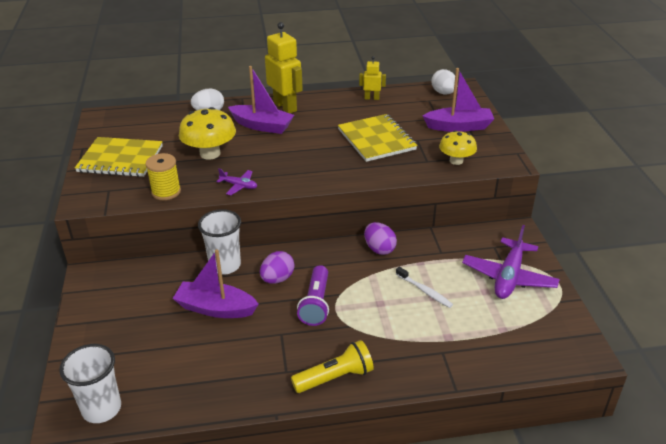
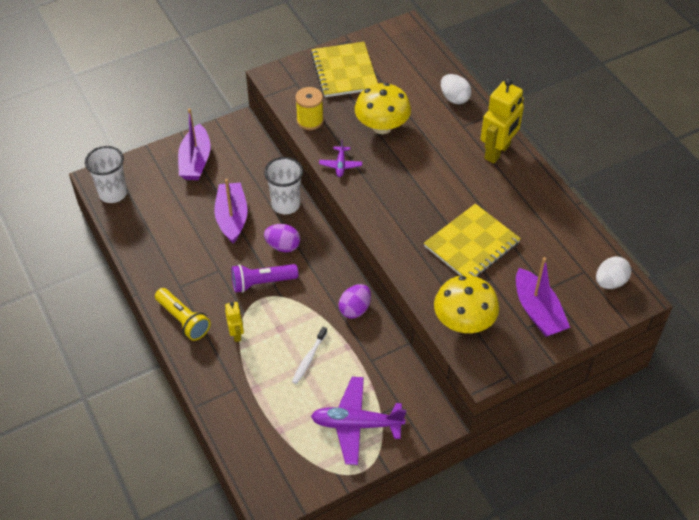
camera: 70 degrees right, 15 degrees up
purple boat [228,66,294,134] -> purple boat moved to [178,108,210,180]
yellow robot [359,56,386,100] -> yellow robot moved to [225,302,244,342]
yellow mushroom [439,130,477,165] -> yellow mushroom [434,275,499,333], size x1.53

